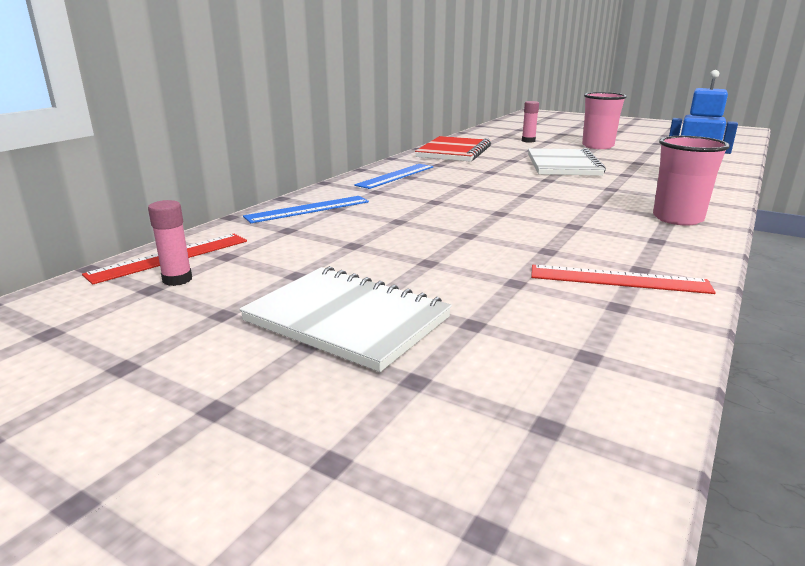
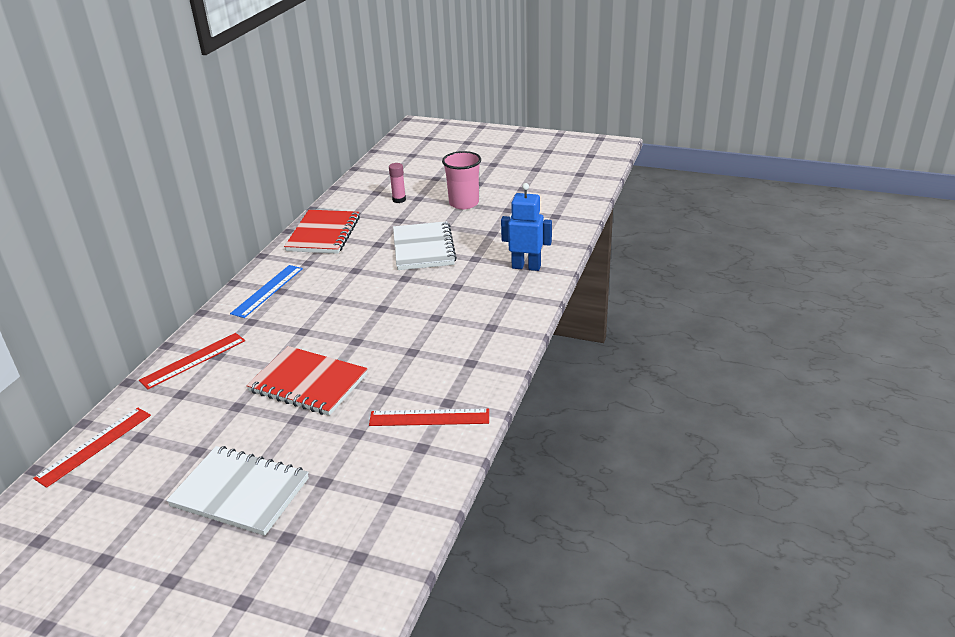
camera: 10 degrees left, 10 degrees up
pink glue stick [148,200,192,286] -> none
blue ruler [243,196,369,223] -> red ruler [139,333,245,389]
pink cup [653,136,730,226] -> none
none -> red notebook [246,346,367,416]

